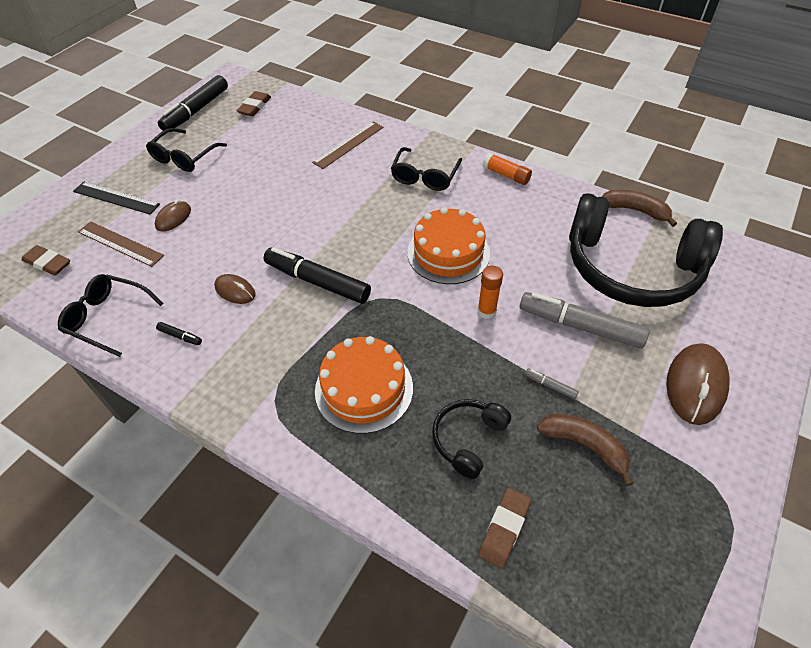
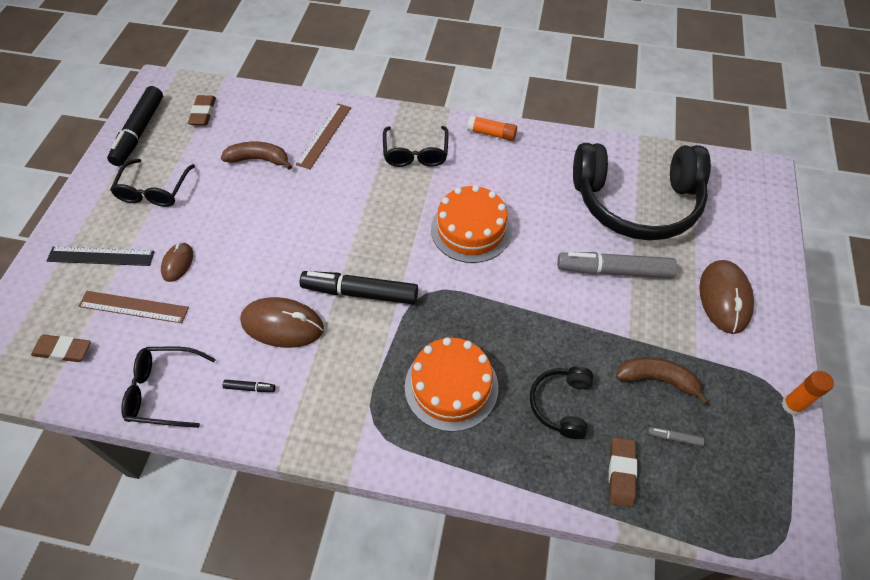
camera: 20 degrees left, 5 degrees up
brown mouse [214,274,256,304] -> brown mouse [240,297,324,348], size x1.75
orange glue stick [478,266,503,319] -> orange glue stick moved to [782,371,834,415]
grey marker [525,368,579,399] -> grey marker moved to [648,427,705,447]
brown banana [602,190,677,227] -> brown banana moved to [221,142,292,170]

